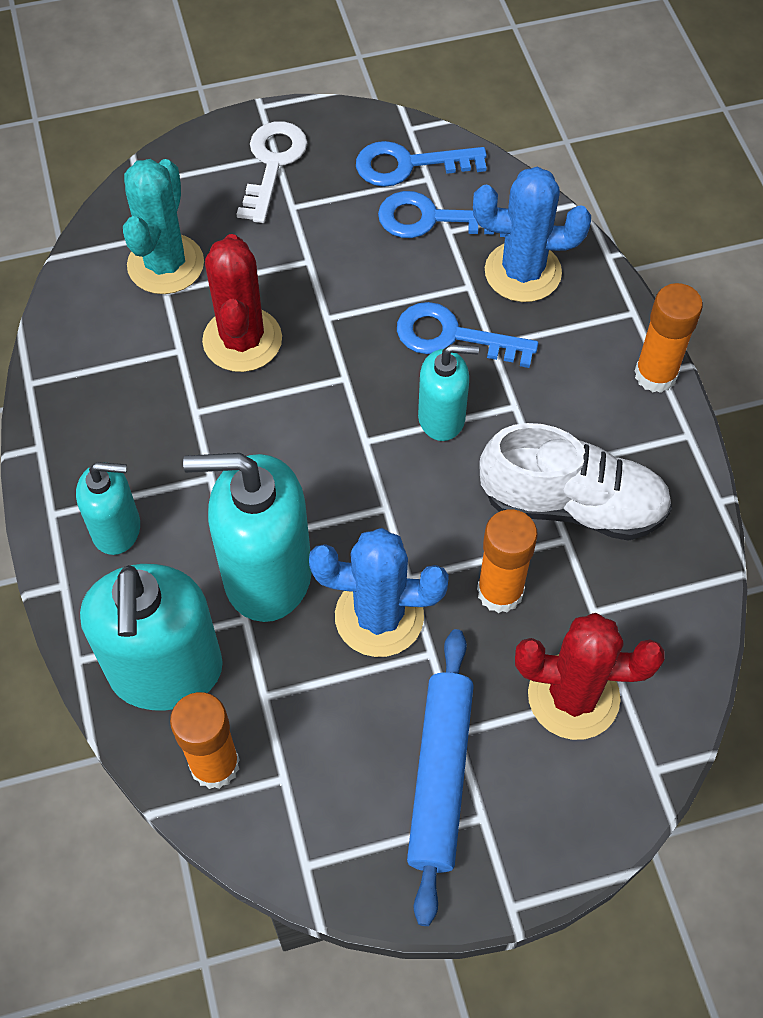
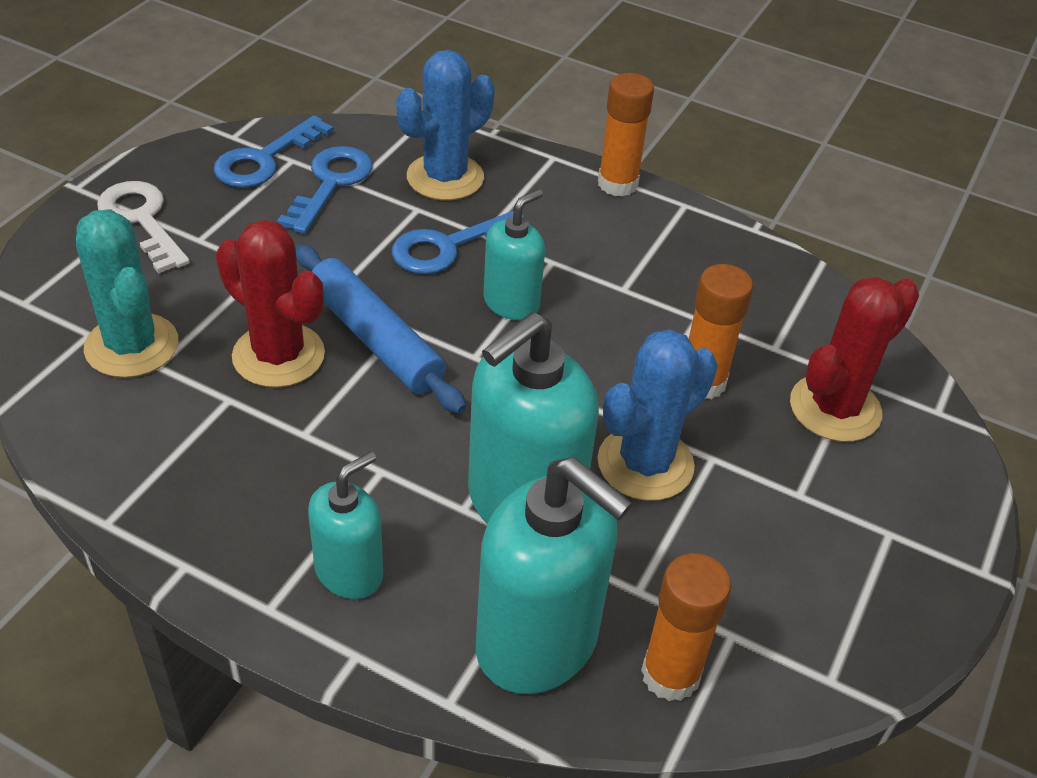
camera: 50 degrees left, 15 degrees down
blue key [378,191,505,238] -> blue key turned 150 degrees clockwise [277,146,373,234]
blue rolling pin [407,629,474,926] -> blue rolling pin moved to [295,244,466,414]
white shoe [479,423,672,541] -> none

